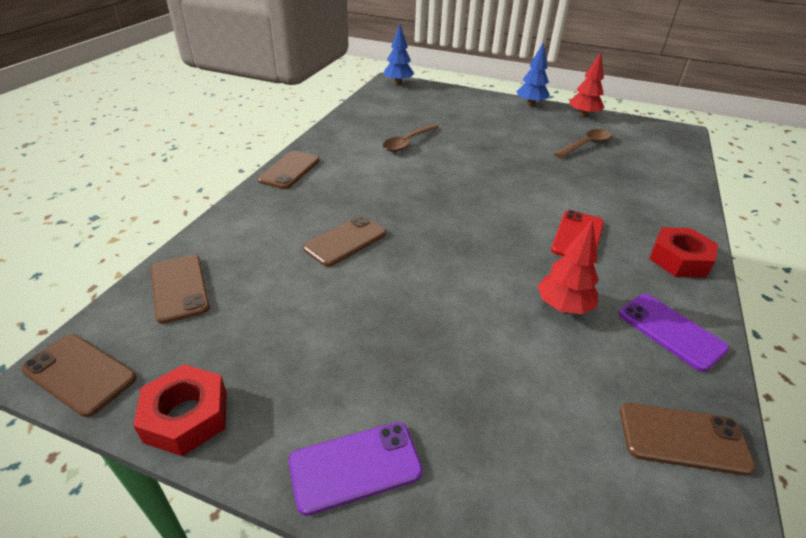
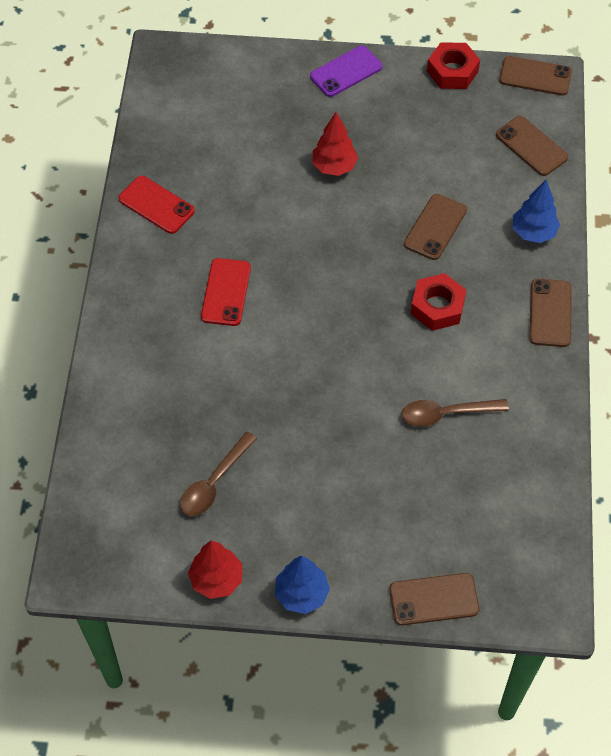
camera: 165 degrees right, 20 degrees up
brown spoon [383,124,438,152] -> brown spoon turned 120 degrees counterclockwise [402,399,509,427]
blue tree [384,24,414,85] -> blue tree moved to [513,179,560,243]
red tree [538,219,599,314] -> red tree moved to [312,112,358,176]
purple phone [619,294,729,372] -> red phone [119,176,195,234]
brown phone [620,403,756,476] -> brown phone moved to [389,573,479,625]
red nut [650,227,718,278] -> red nut moved to [411,273,466,331]

